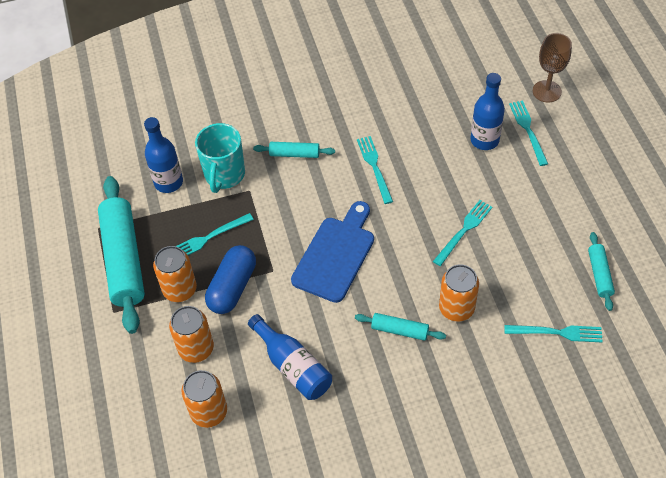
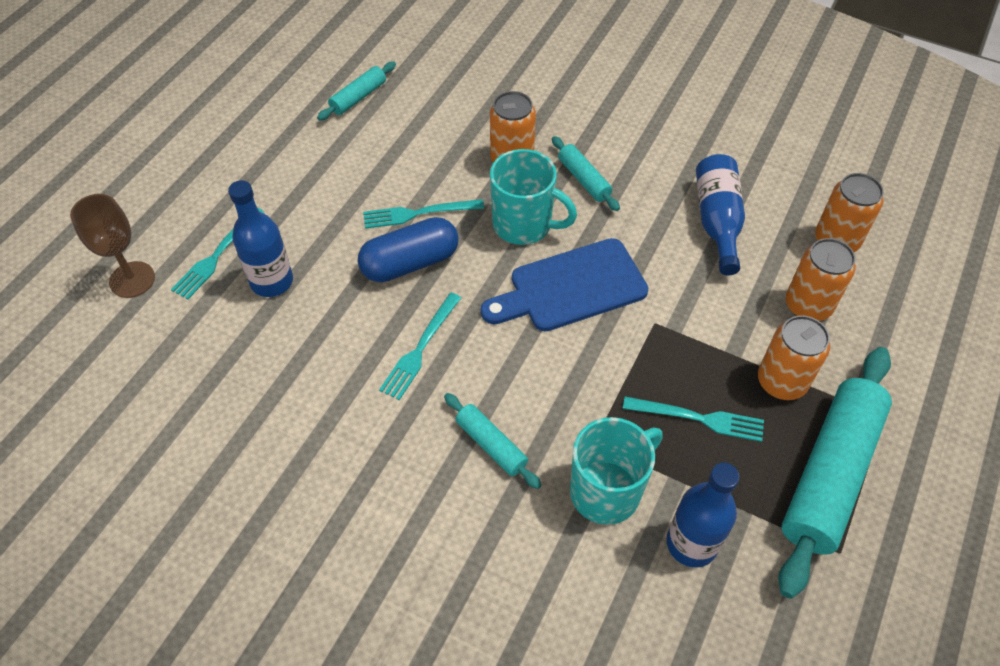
camera: 140 degrees left, 0 degrees up
blue capsule [205,245,256,314] -> blue capsule moved to [358,217,458,282]
turquoise fork [504,325,603,342] -> none
none -> turquoise mug [490,149,577,245]

